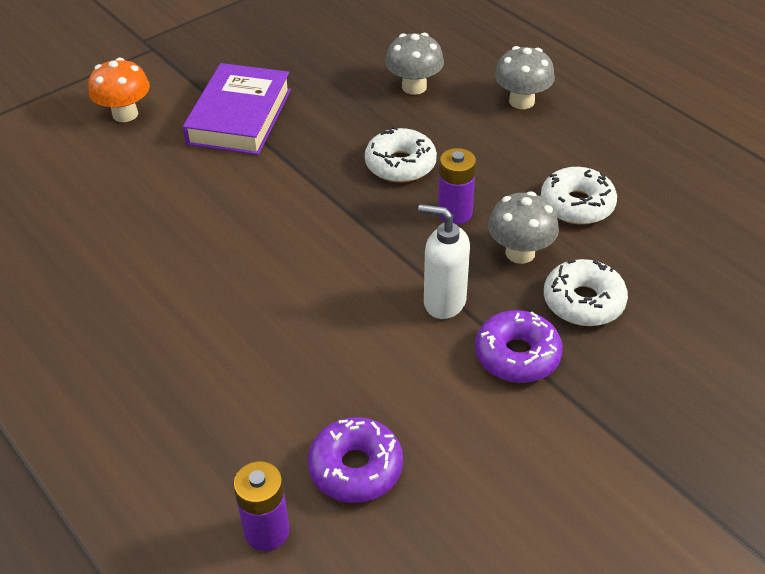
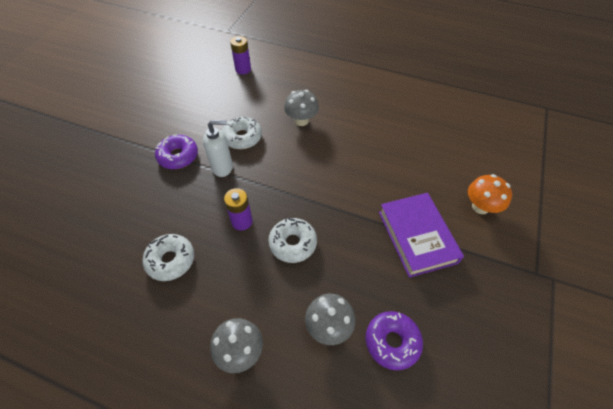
camera: 150 degrees right, 10 degrees up
purple donut [308,417,403,503] -> purple donut moved to [366,311,423,370]
grey mushroom [488,191,559,264] -> grey mushroom moved to [284,90,319,126]
white donut [544,259,628,326] -> white donut moved to [222,116,262,149]

